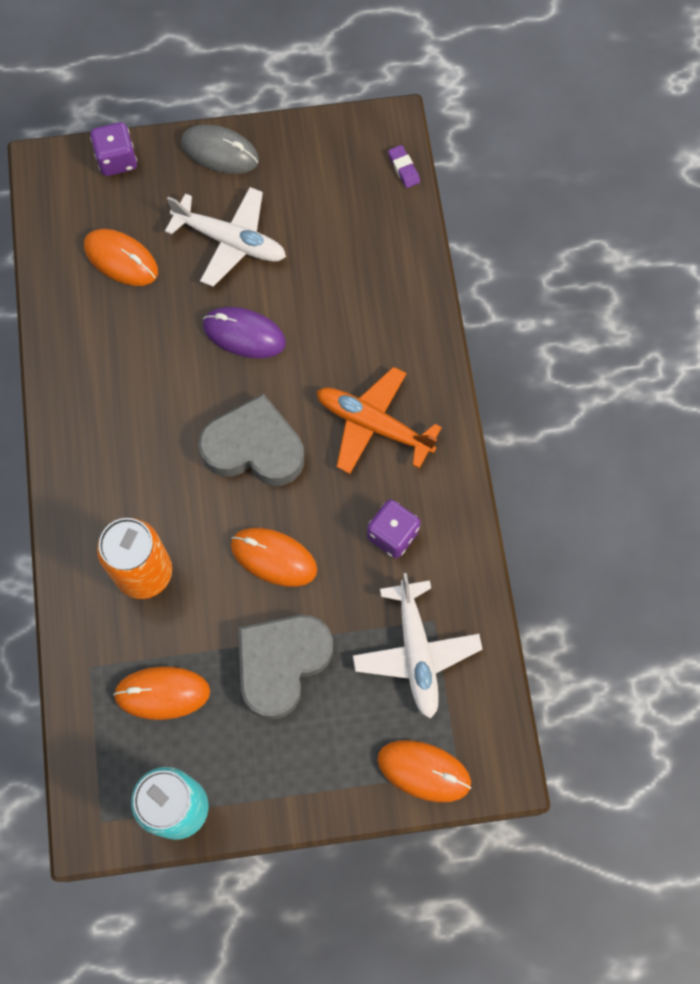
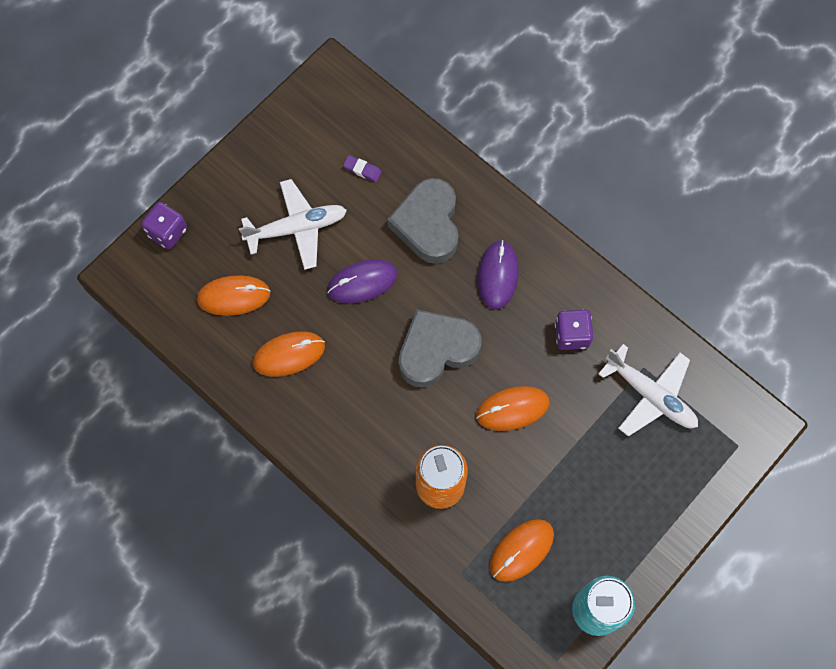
camera: 40 degrees left, 0 degrees up
grey mouse [181,124,259,174] -> none
grey heart [238,615,333,720] -> grey heart moved to [387,178,458,264]
orange plane [317,367,442,474] -> purple mouse [477,240,519,310]
orange mouse [377,740,471,802] -> orange mouse moved to [253,331,325,377]
purple eraser [388,145,420,188] -> purple eraser moved to [343,155,382,182]

